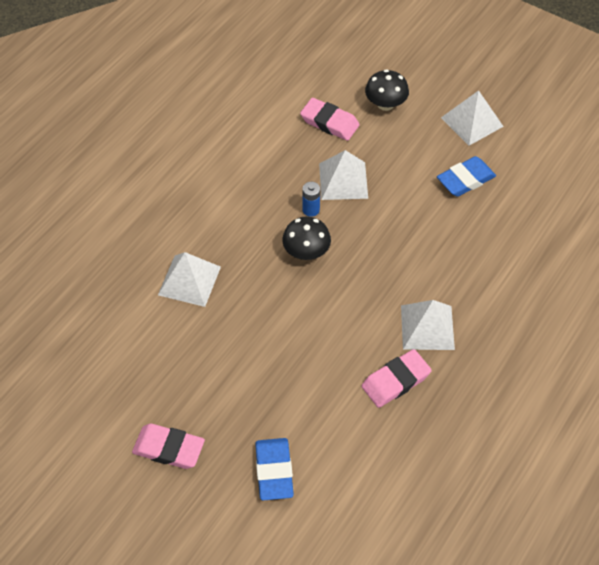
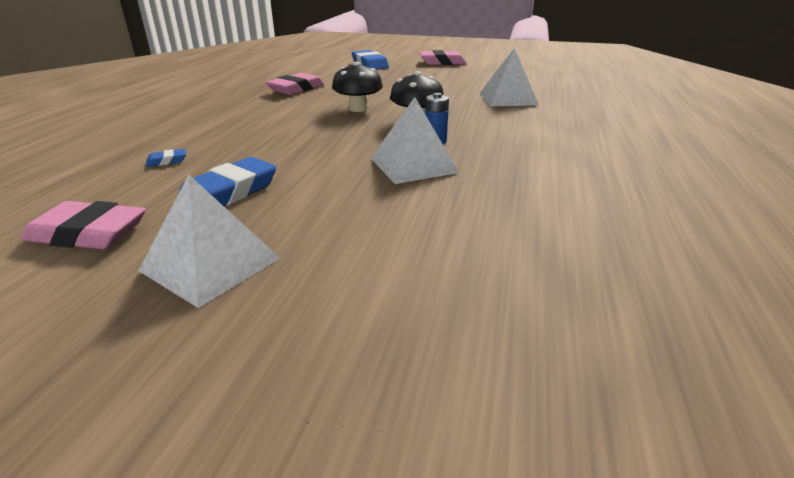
camera: 160 degrees right, 25 degrees down
pink eraser [300,98,360,141] -> pink eraser moved to [21,201,146,249]
black mushroom [365,69,409,111] -> black mushroom moved to [332,62,383,112]
white pyramid [401,300,455,350] -> none
none -> blue eraser [146,149,186,167]

